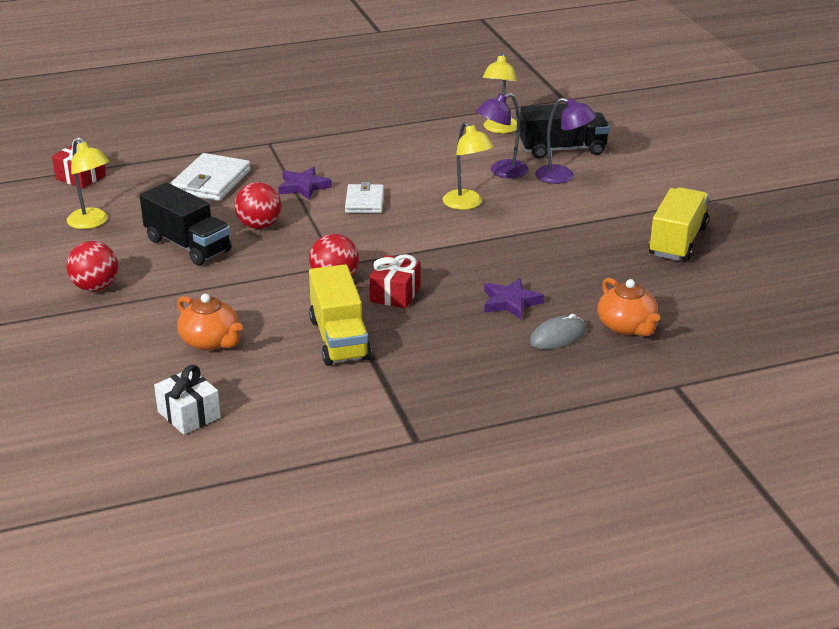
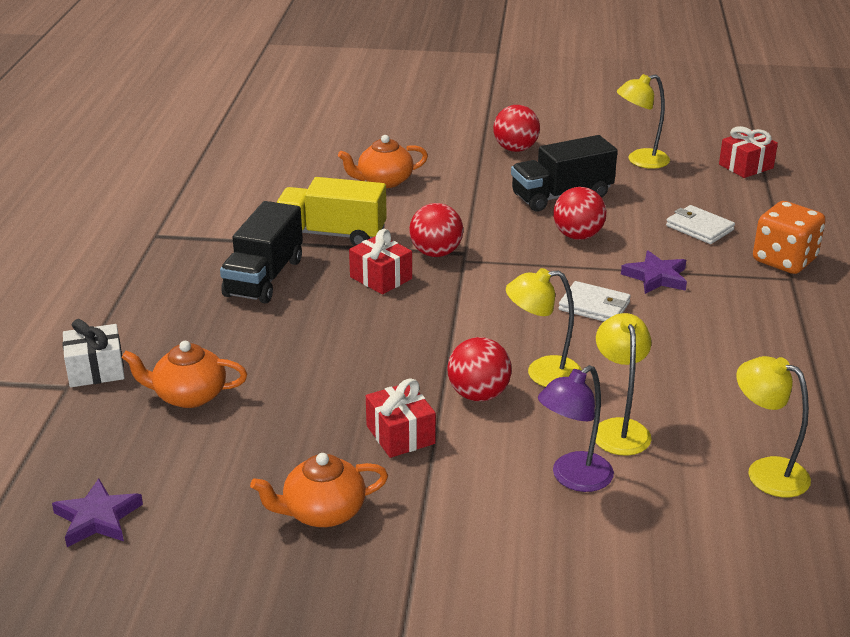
camera: 115 degrees right, 0 degrees up
white gift [154,365,221,435] -> white gift moved to [62,319,125,387]
white wallet [170,153,251,201] -> white wallet [666,205,735,244], size x0.65
purple lamp [477,93,529,178] -> yellow lamp [595,313,652,456]
purple star [484,278,544,320] -> purple star moved to [52,478,143,547]
black truck [520,104,610,159] -> black truck moved to [220,201,303,303]
grey mouse [530,314,586,349] -> none
yellow truck [649,187,709,261] -> orange teapot [250,453,388,527]
none -> red gift [366,378,436,458]
none -> red ball [448,337,512,401]
none -> orange dice [753,201,826,274]

